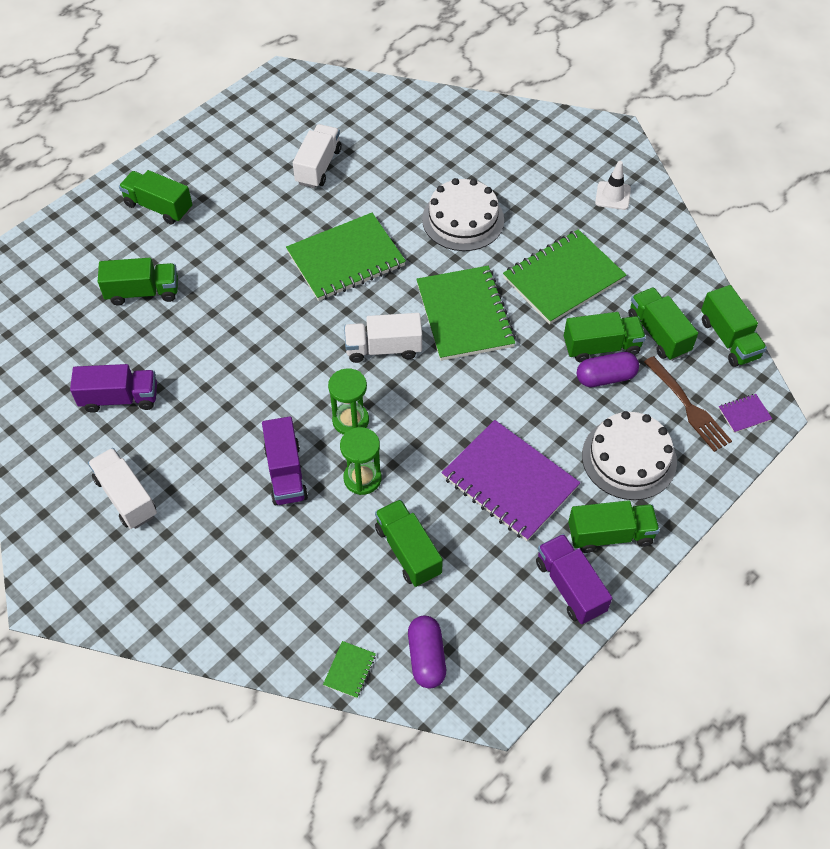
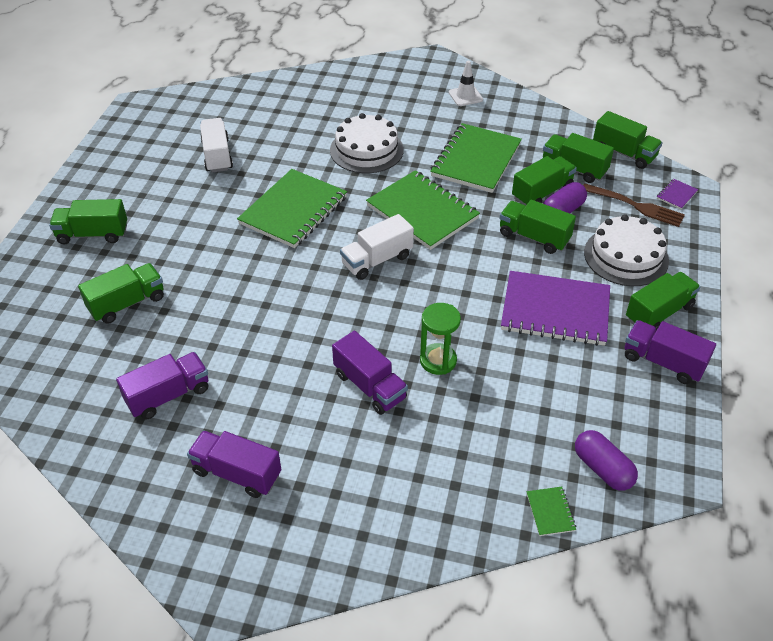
camera: 30 degrees left, 10 degrees down
white truck [88,448,157,529] -> purple truck [187,431,282,498]
green hourglass [328,368,369,435] -> none
green truck [375,499,443,587] -> green truck moved to [500,200,576,254]

